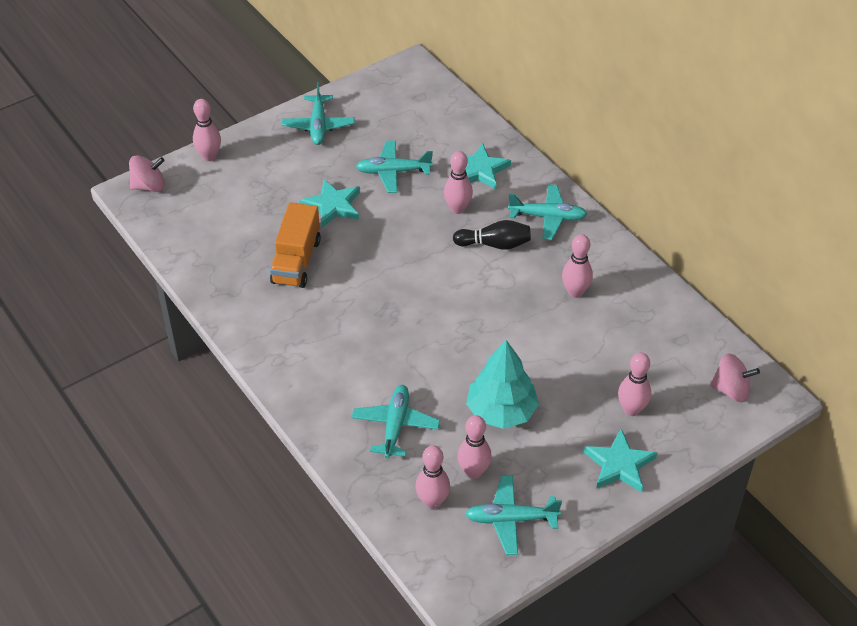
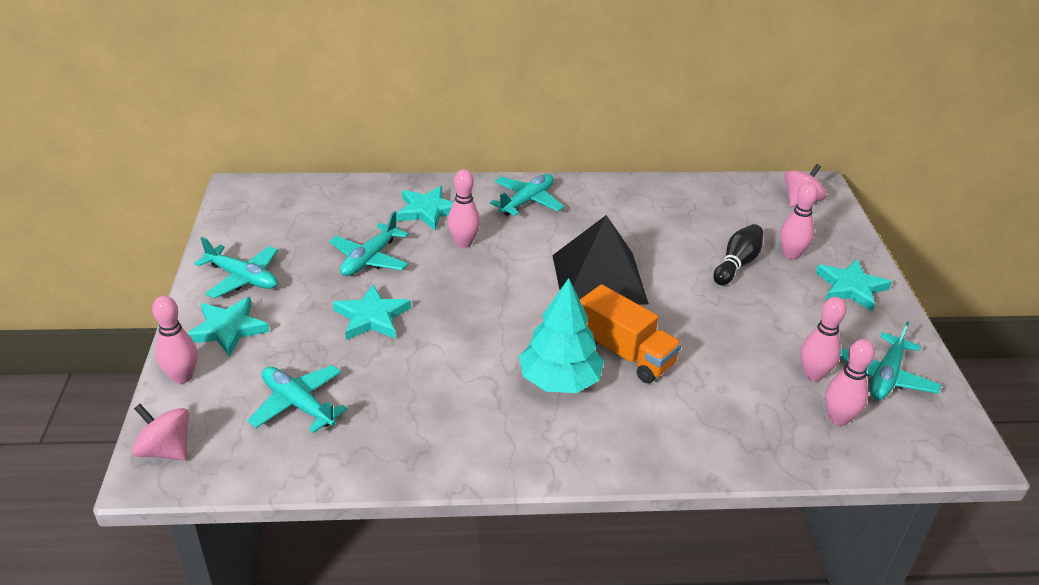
camera: 60 degrees left, 10 degrees down
pink spinning top [129,155,165,192] -> pink spinning top turned 75 degrees counterclockwise [132,404,189,460]
orange truck [270,202,321,288] -> orange truck moved to [580,284,682,383]
turquoise plane [352,385,440,458] -> turquoise plane moved to [247,365,348,433]
black bowling pin [453,220,531,250] -> black bowling pin moved to [713,224,763,285]
turquoise tree [466,340,539,429] -> turquoise tree moved to [519,278,604,393]
pink bowling pin [562,234,593,298] -> none
none -> turquoise star [188,297,270,357]
none -> black pyramid [552,215,649,305]

